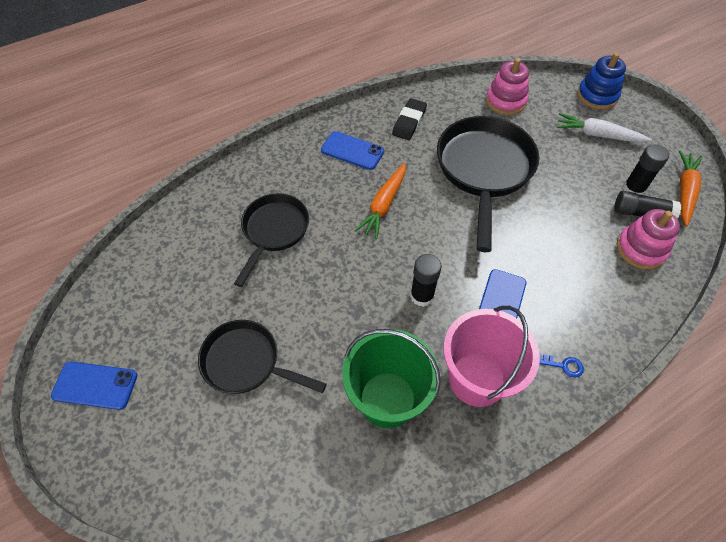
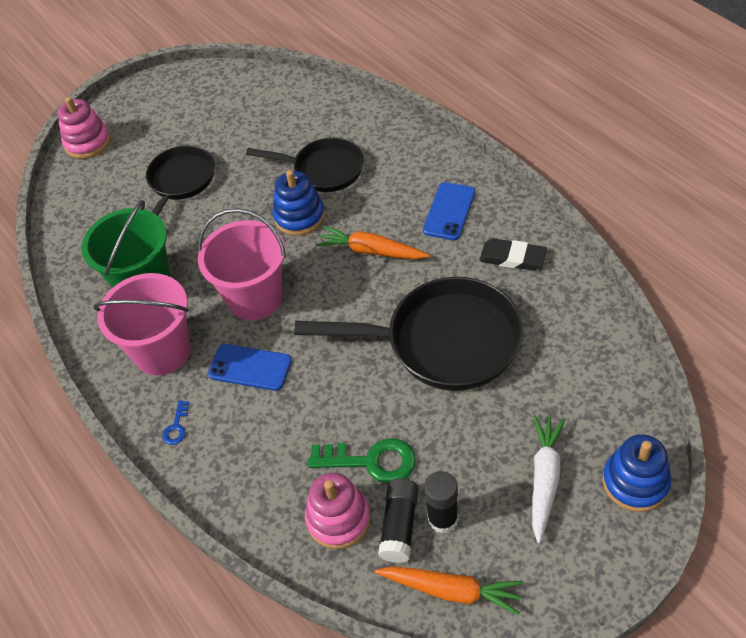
camera: 90 degrees right, 5 degrees down
blue phone [51,362,137,410] -> none
black glue stick [410,254,442,307] -> pink bucket [198,208,286,320]
pink stacking toy [486,58,529,115] -> pink stacking toy moved to [57,97,111,159]
none -> blue stacking toy [272,170,325,236]
none -> green key [308,438,416,484]

